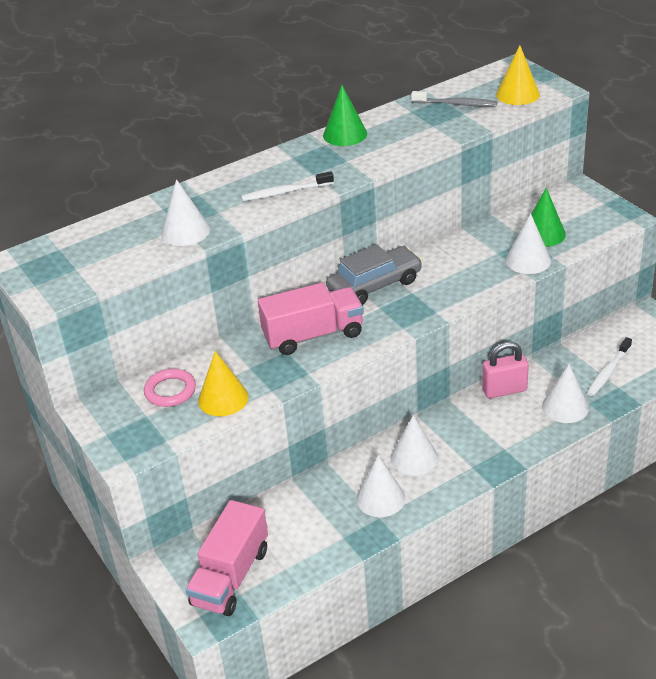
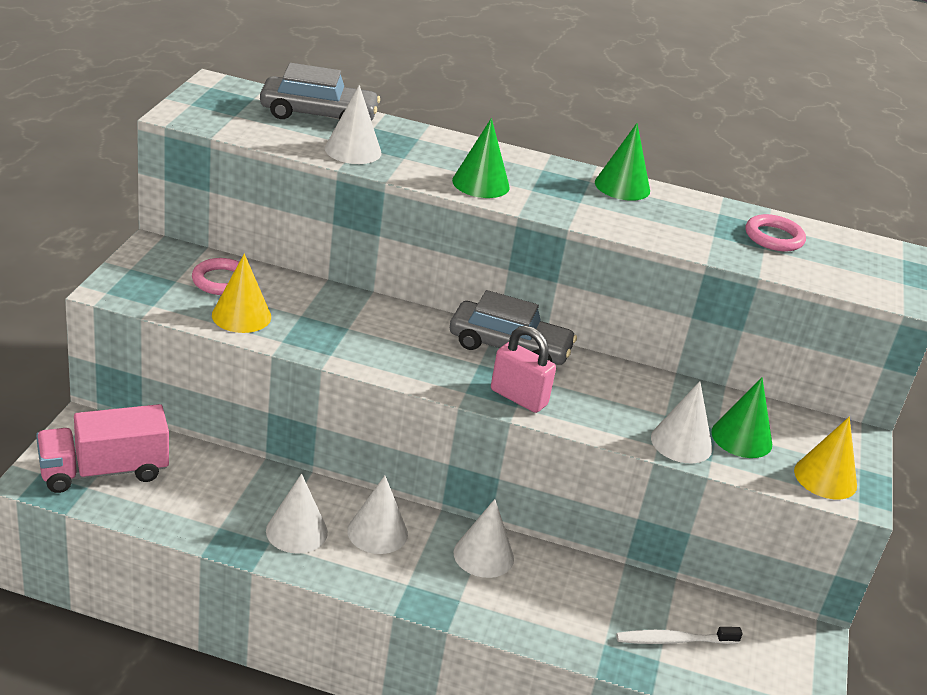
camera: 40 degrees right, 5 degrees down
white toothbrush [241,171,334,201] -> green cone [452,118,510,198]
pink truck [258,283,364,355] -> none
grey toothbrush [411,91,497,107] -> pink ring [746,214,806,251]
pink padlock [482,342,529,398] -> pink padlock moved to [491,326,556,413]
yellow cone [496,45,540,105] -> yellow cone moved to [794,417,857,500]
white cone [542,364,589,423] -> white cone moved to [454,499,514,578]
none -> grey car [260,63,380,121]

